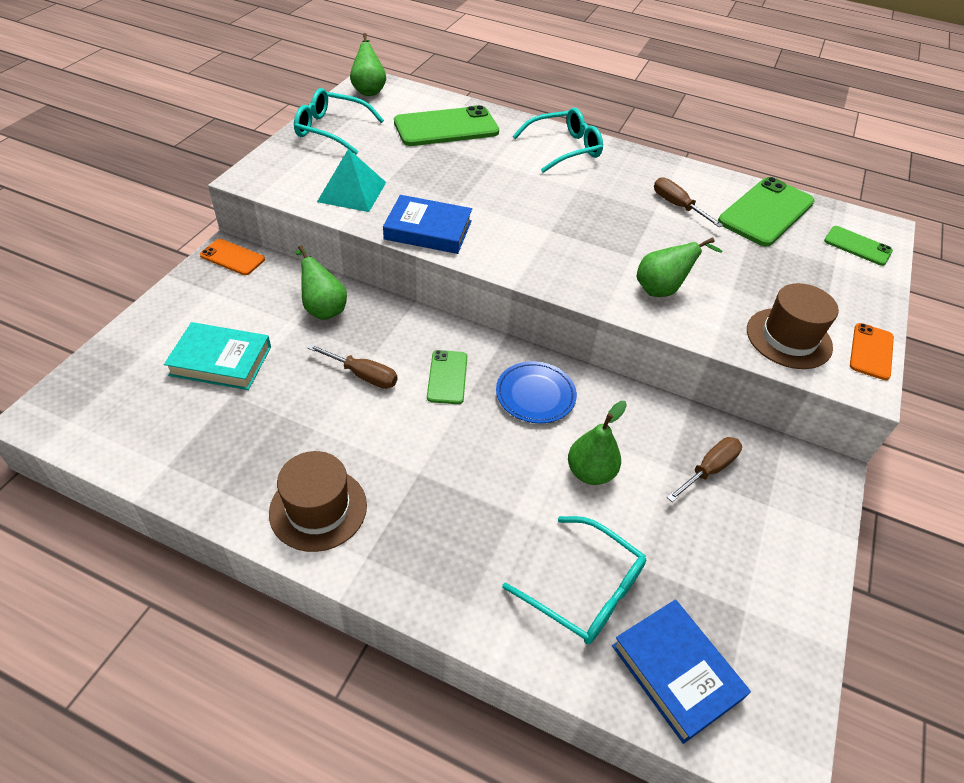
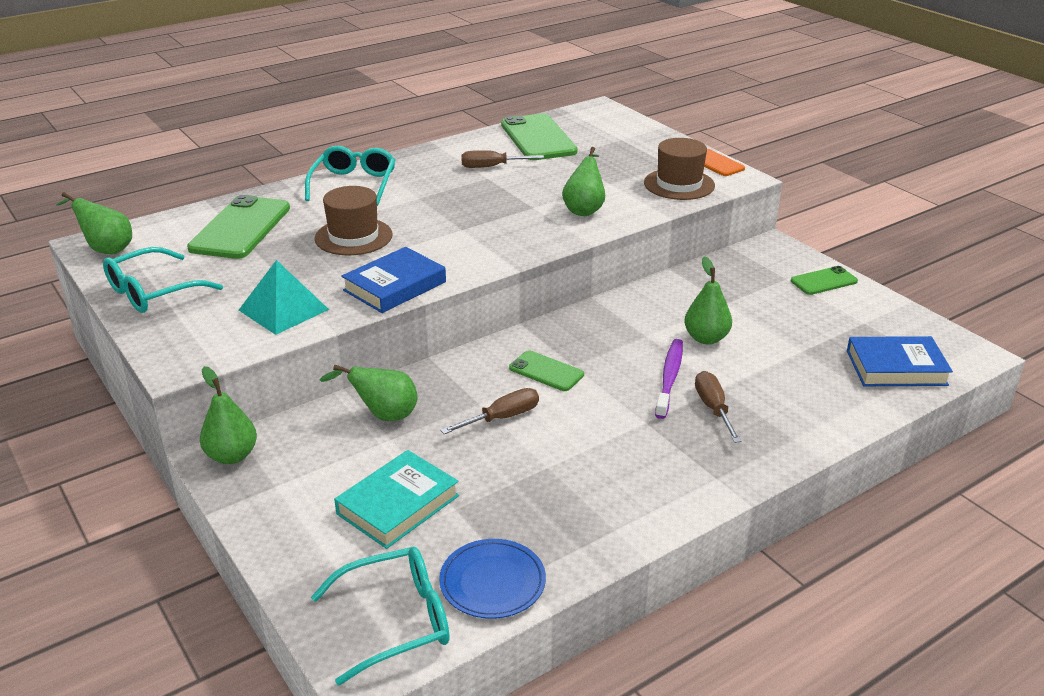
camera: 55 degrees left, 15 degrees down
orange phone [200,239,265,275] -> green pear [200,366,257,464]
brown hat [269,451,367,552] -> brown hat moved to [314,186,393,255]
blue plate [496,361,577,423] -> blue plate moved to [439,539,546,619]
turquoise glasses [502,516,646,644] -> turquoise glasses moved to [311,547,450,686]
brown screwdriver [667,437,742,502] -> brown screwdriver moved to [695,371,741,443]
green phone [824,226,893,266] -> green phone moved to [791,266,858,295]
none -> purple toothbrush [655,339,683,419]

